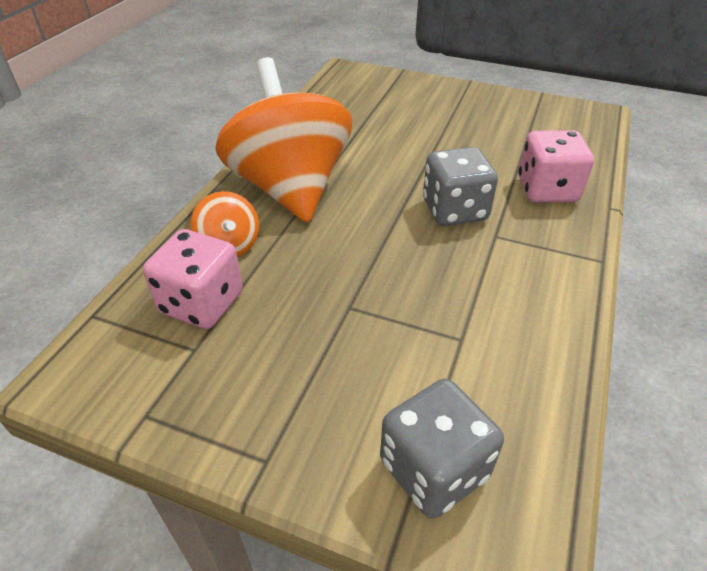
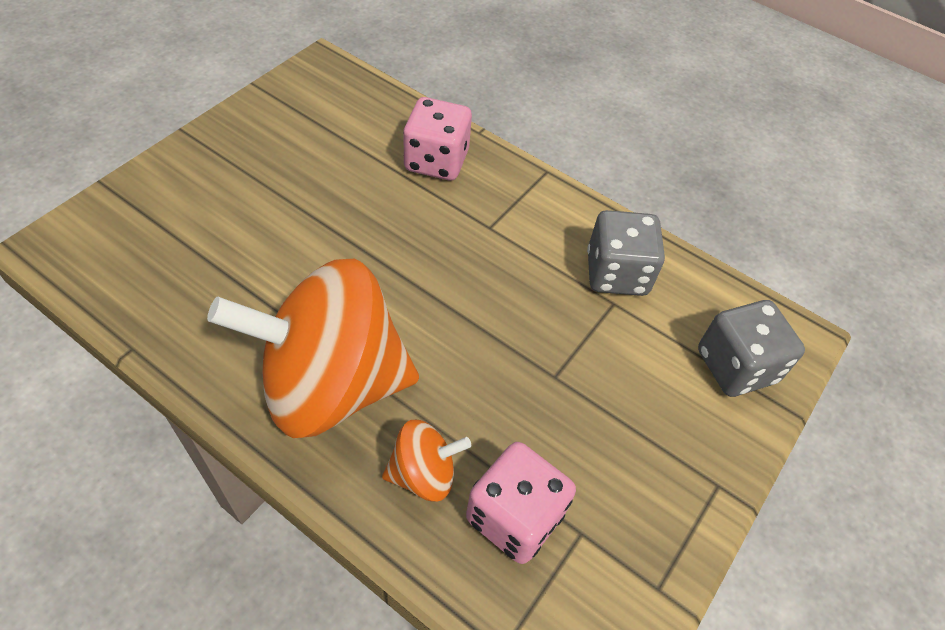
camera: 80 degrees left, 10 degrees up
grey dice [423,147,498,226] -> grey dice moved to [587,210,665,296]

